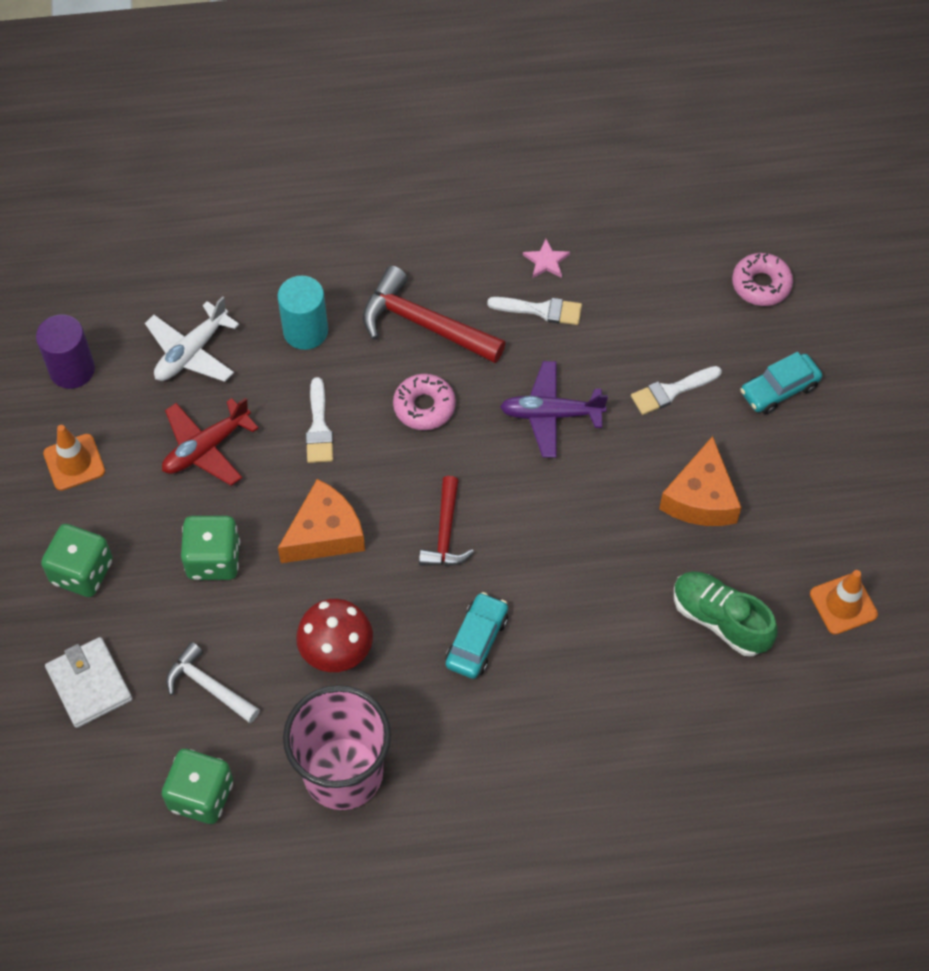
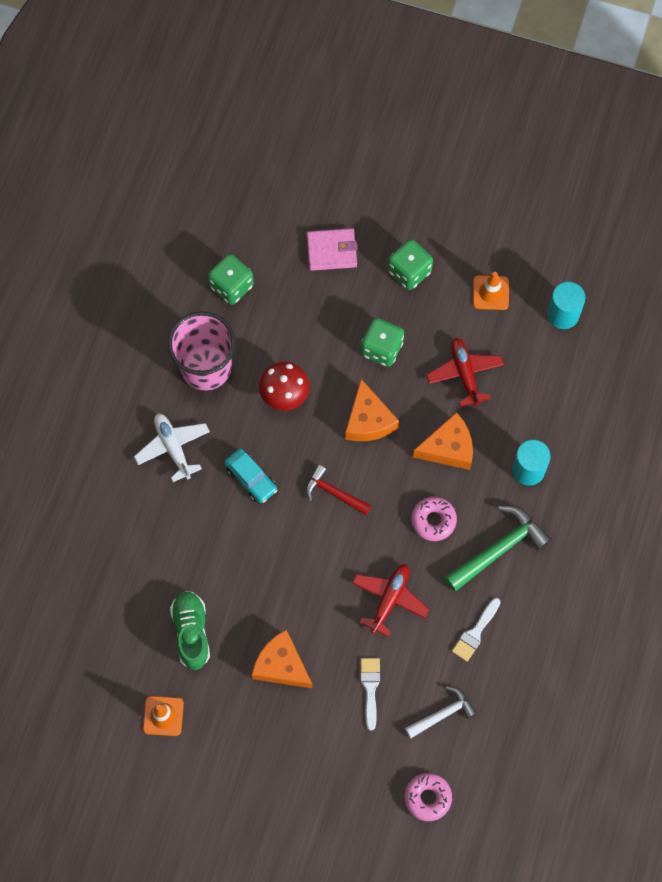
camera: 115 degrees right, 10 degrees up
purple cylinder [36,315,95,389] -> turquoise cylinder [547,282,585,329]
white wallet [45,637,132,728] -> pink wallet [307,228,358,271]
white plane [145,296,239,382] -> white plane moved to [134,414,210,482]
white hammer [166,642,260,723] -> white hammer moved to [405,686,477,738]
white brush [306,377,333,463] -> orange cheese [413,412,473,470]
red hammer [362,266,506,363] -> green hammer [444,505,552,592]
purple plane [500,361,608,458] -> red plane [352,564,430,637]
pink star [523,239,570,278] -> none
green shoe [674,571,778,656] -> green shoe turned 75 degrees counterclockwise [170,591,210,670]
turquoise car [740,352,822,414] -> none

